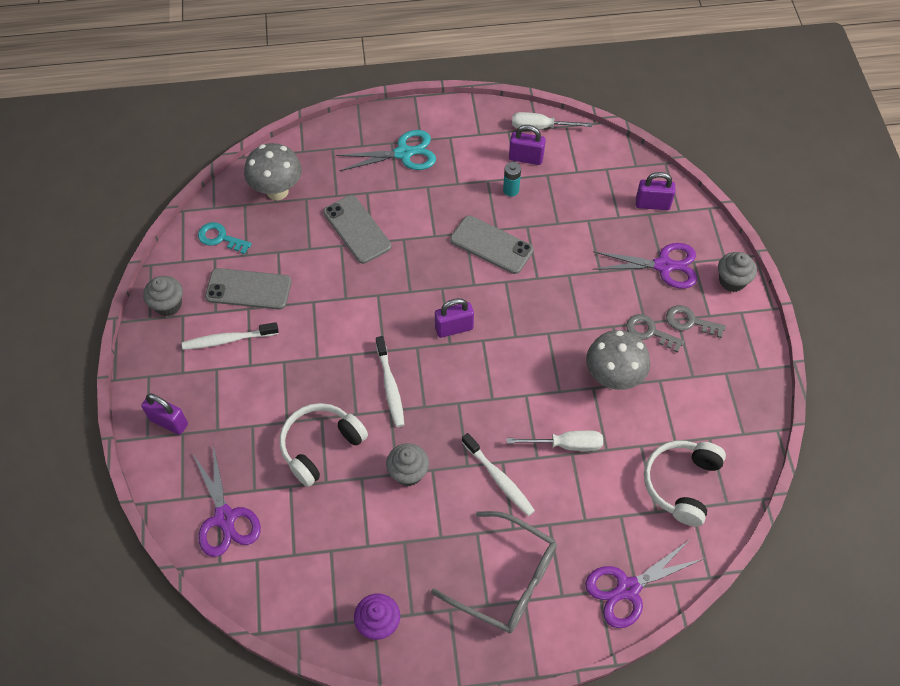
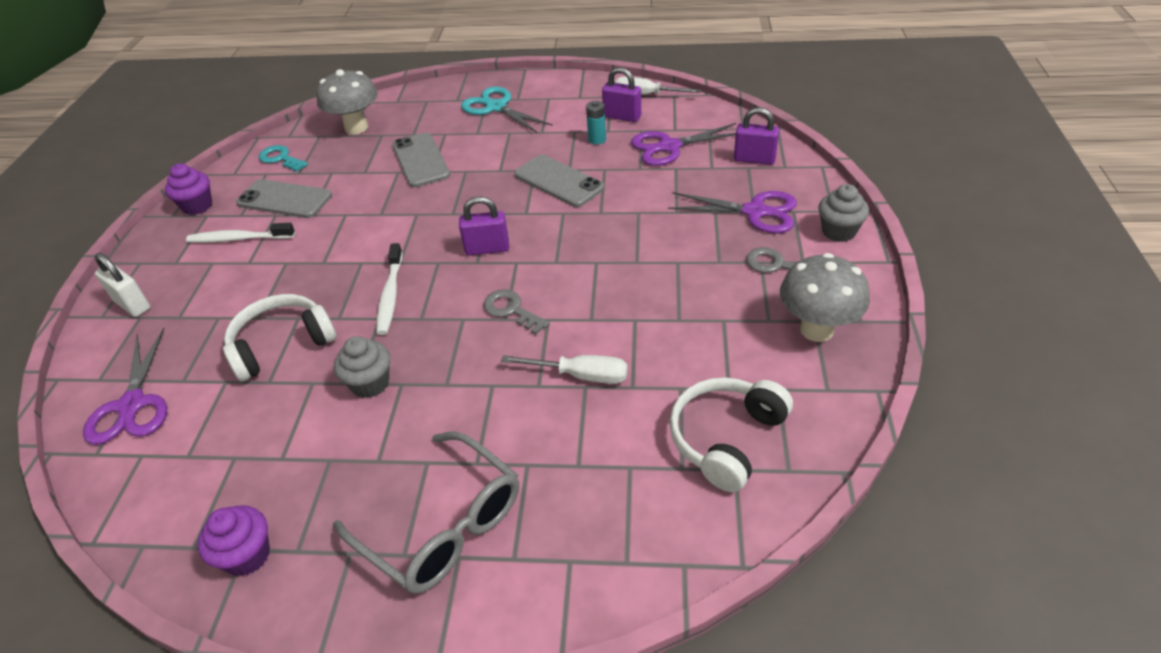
camera: 15 degrees right, 15 degrees down
purple padlock [141,394,188,435] -> white padlock [95,253,150,317]
grey cupcake [143,276,183,316] -> purple cupcake [165,163,212,215]
turquoise scissors [336,130,436,171] -> turquoise scissors turned 135 degrees counterclockwise [461,87,552,133]
white toothbrush [462,433,535,516] -> none
purple scissors [585,539,705,628] -> purple scissors moved to [631,123,736,166]
grey mushroom [586,330,650,390] -> grey mushroom moved to [780,253,870,342]
grey key [626,314,684,353] -> grey key moved to [483,289,550,335]

